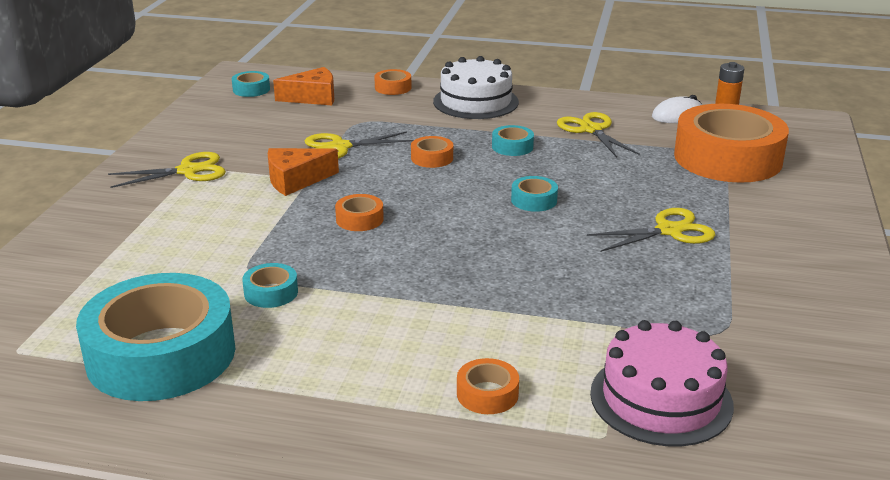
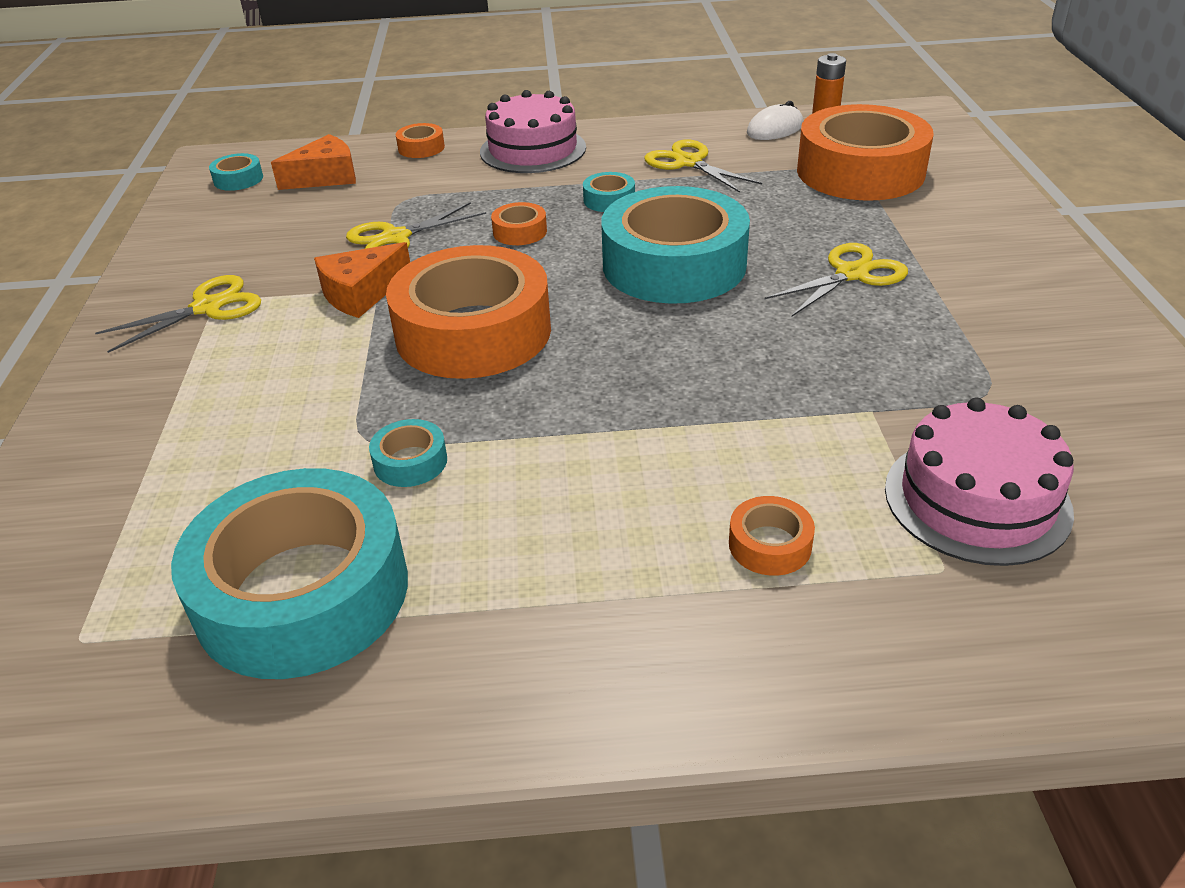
camera: 15 degrees left, 10 degrees up
orange tape [335,194,384,231] -> orange tape [386,245,551,379], size x2.49
white cake [433,56,519,119] -> pink cake [480,90,586,173]
turquoise tape [511,176,558,212] -> turquoise tape [601,186,750,304], size x2.49

